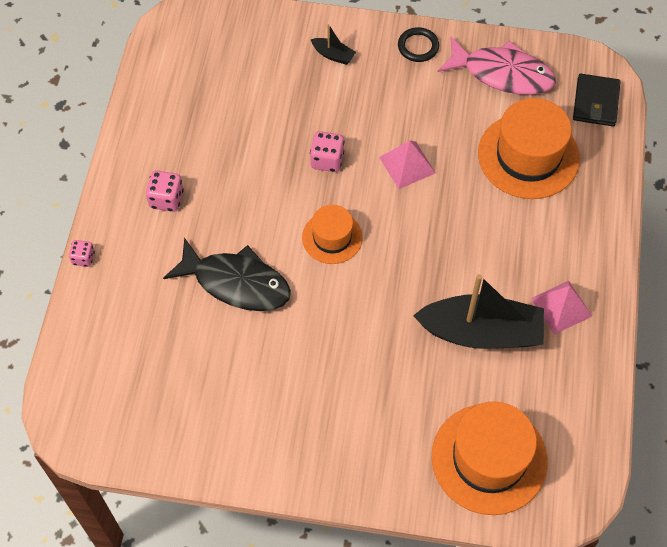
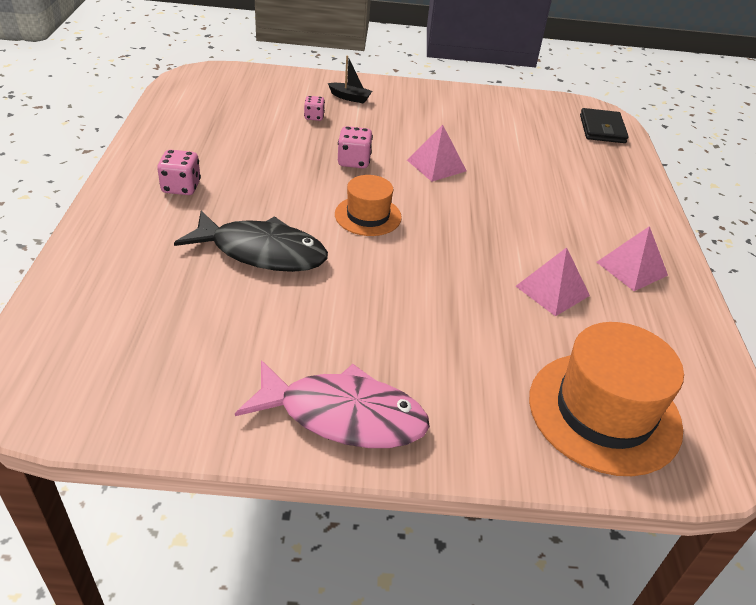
camera: 10 degrees left, 20 degrees down
pink dice [69,240,95,267] -> pink dice moved to [304,96,325,121]
black ring [398,27,439,62] -> none
black boat [413,274,544,349] -> pink pyramid [516,247,590,316]
pink fish [438,37,556,95] -> pink fish moved to [235,360,430,448]
orange hat [478,98,580,199] -> none

